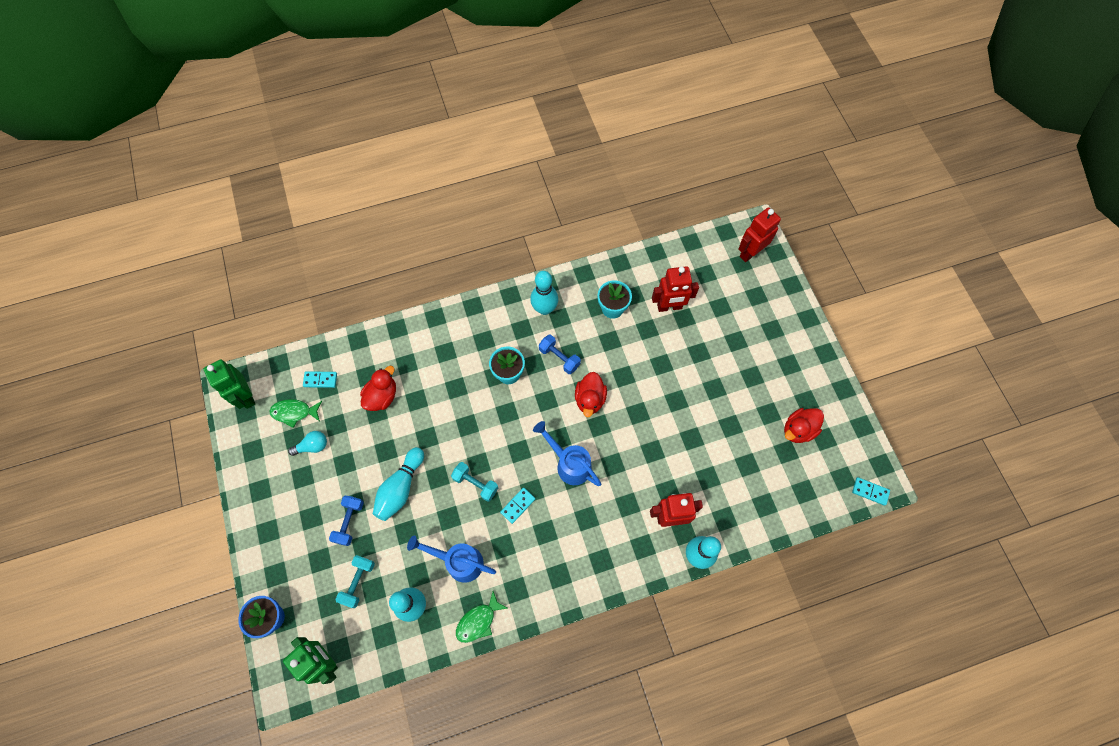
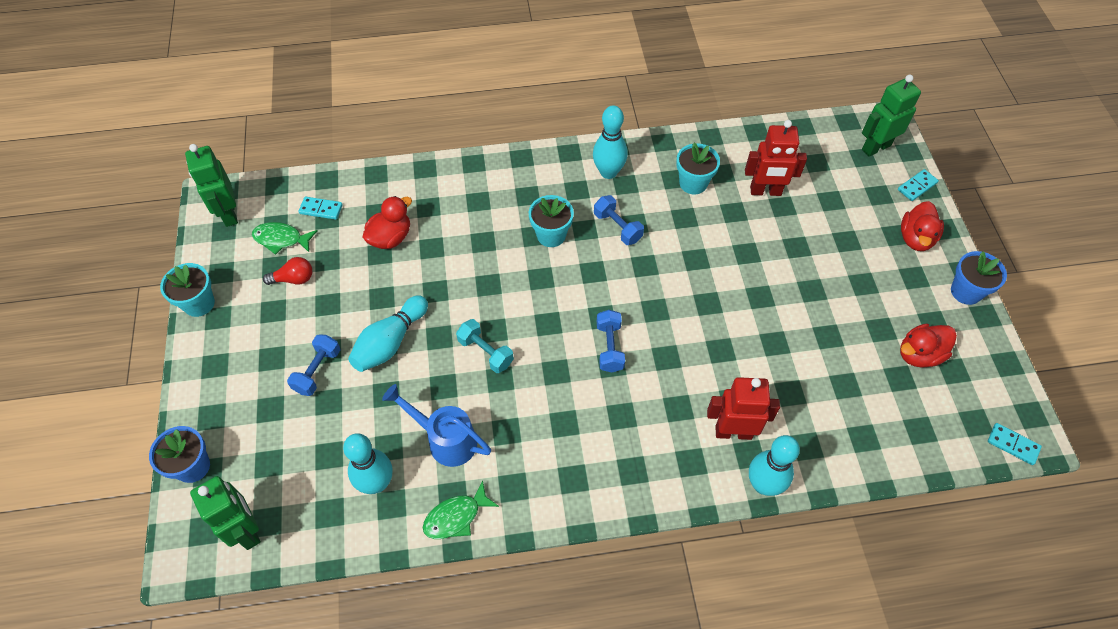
camera: 10 degrees right, 10 degrees down
turquoise light bulb [288,431,327,456] -> red light bulb [263,257,312,285]
turquoise dumbbell [335,555,375,608] -> none
turquoise domino [500,488,535,524] -> turquoise domino moved to [898,169,939,201]
blue watering can [533,421,601,486] -> blue dumbbell [597,310,625,372]
red duck [575,372,607,417] -> red duck moved to [901,201,944,251]
red robot [738,207,781,262] -> green robot [862,75,921,157]
none -> turquoise flower pot [160,263,215,317]
none -> blue flower pot [951,251,1007,305]

